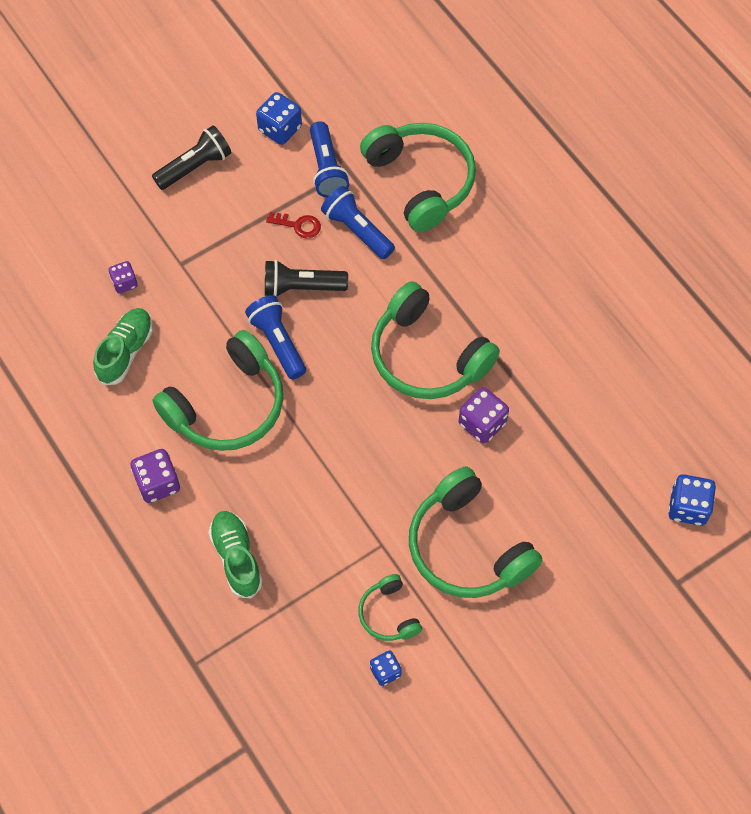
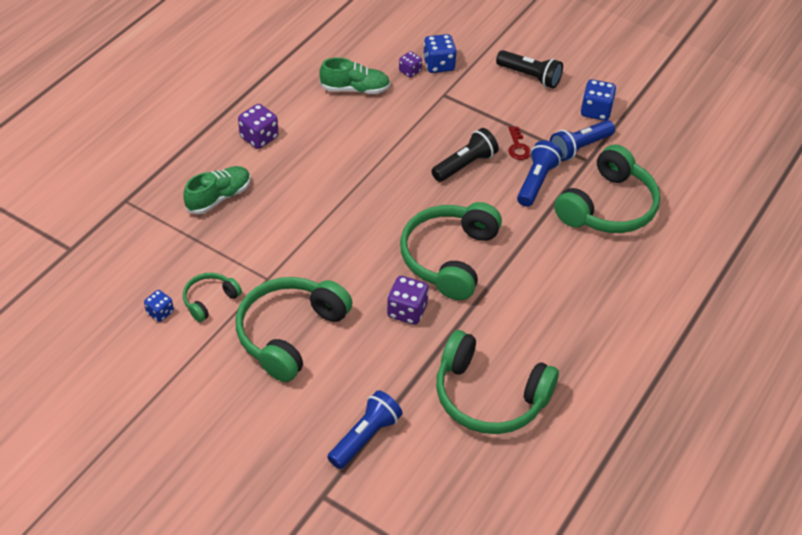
camera: 65 degrees right, 15 degrees down
green headphones [153,330,283,451] -> green headphones moved to [436,330,559,434]
blue flashlight [245,295,306,380] -> blue flashlight moved to [327,390,403,469]
black flashlight [265,260,348,296] -> black flashlight turned 75 degrees clockwise [431,128,499,182]
blue dice [668,474,716,526] -> blue dice moved to [423,34,457,73]

